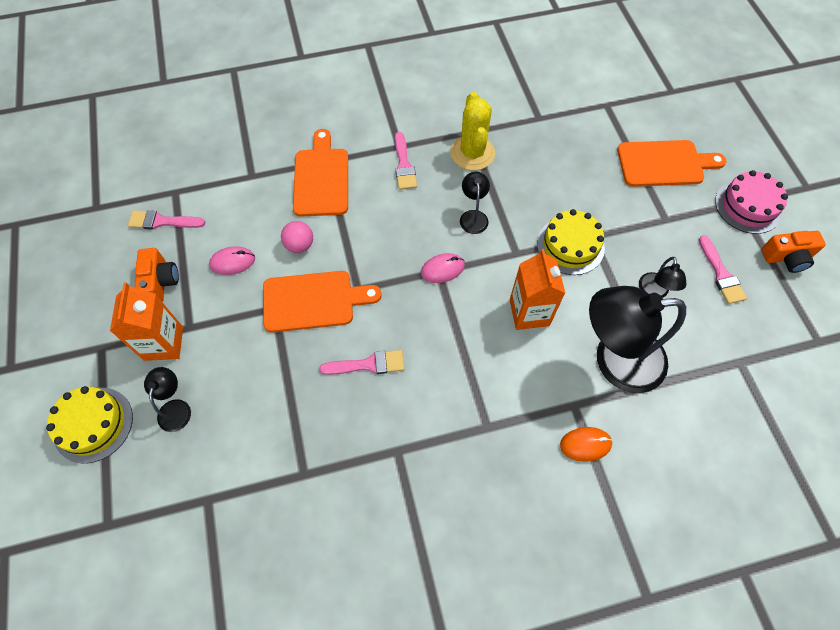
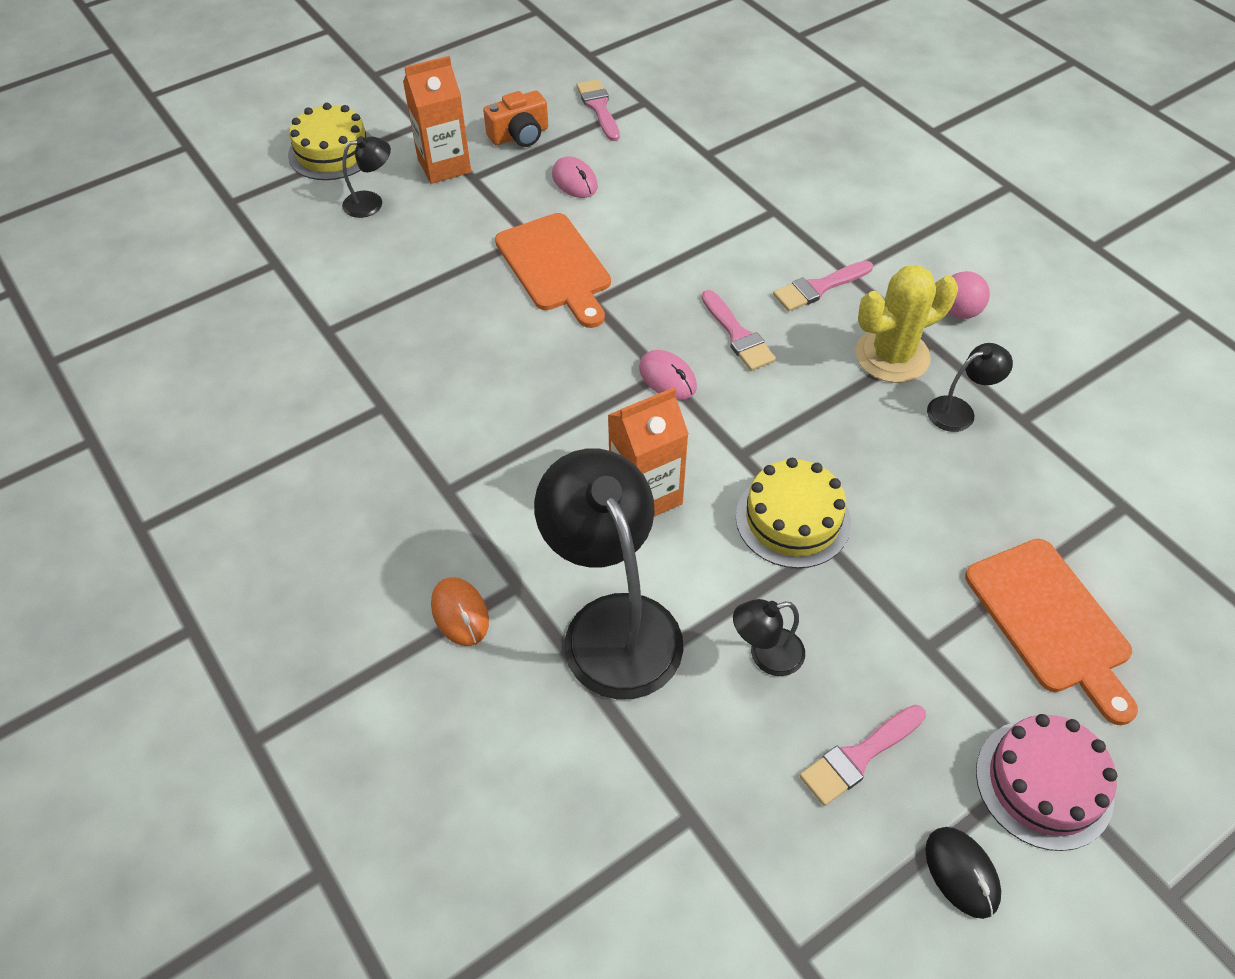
camera: 70 degrees right, 10 degrees down
pink ball [281,221,313,253] -> pink ball moved to [948,271,990,319]
orange cutting board [293,129,348,217] -> none
pink brush [319,350,404,375] -> pink brush moved to [702,290,776,371]
black lamp [460,172,490,234] -> black lamp moved to [927,343,1013,432]
orange camera [761,231,826,273] -> black mouse [925,827,1001,919]

